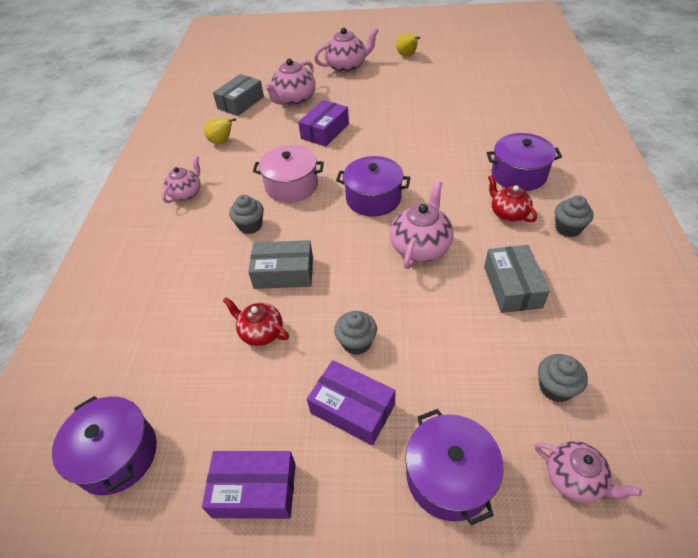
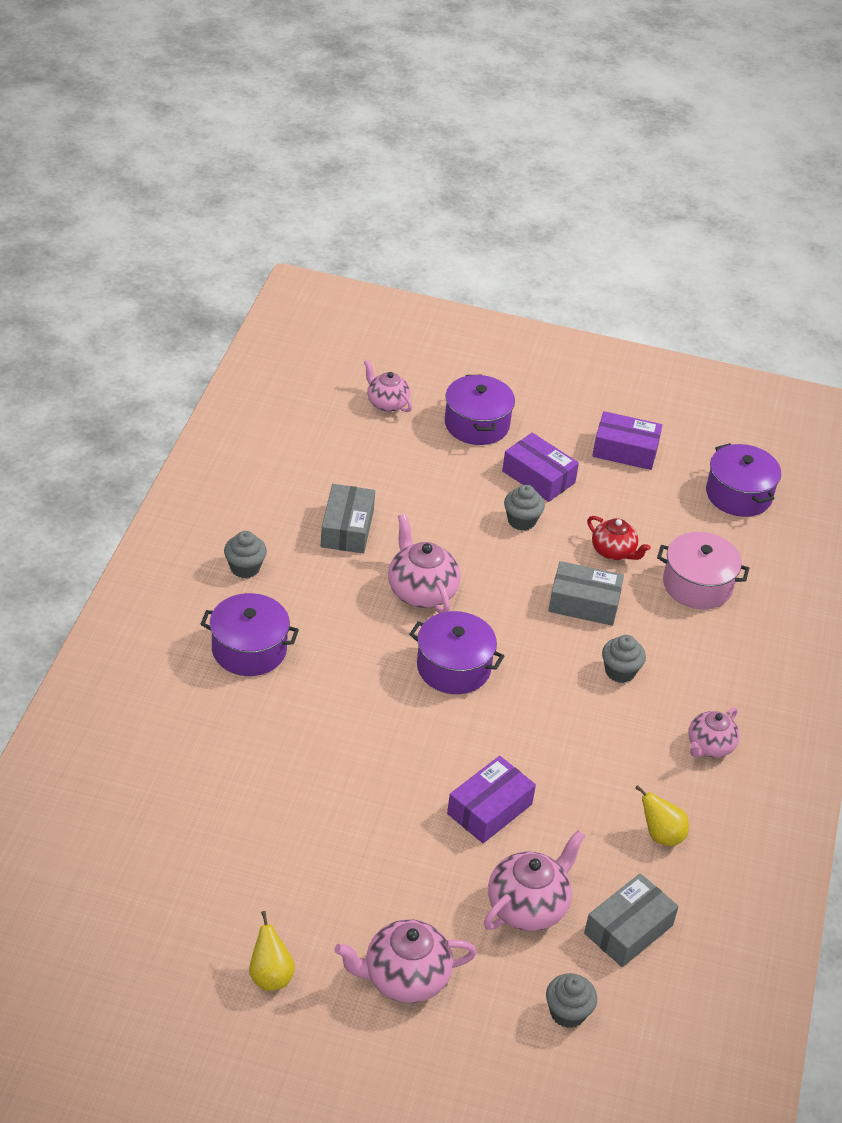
camera: 175 degrees left, 5 degrees down
pink pot [253,145,324,203] -> pink pot moved to [657,532,749,609]
pink teapot [390,181,454,269] -> pink teapot turned 120 degrees clockwise [388,514,461,613]
red teapot [488,175,537,222] -> none
grey cupcake [538,354,588,402] -> grey cupcake moved to [546,973,597,1028]

